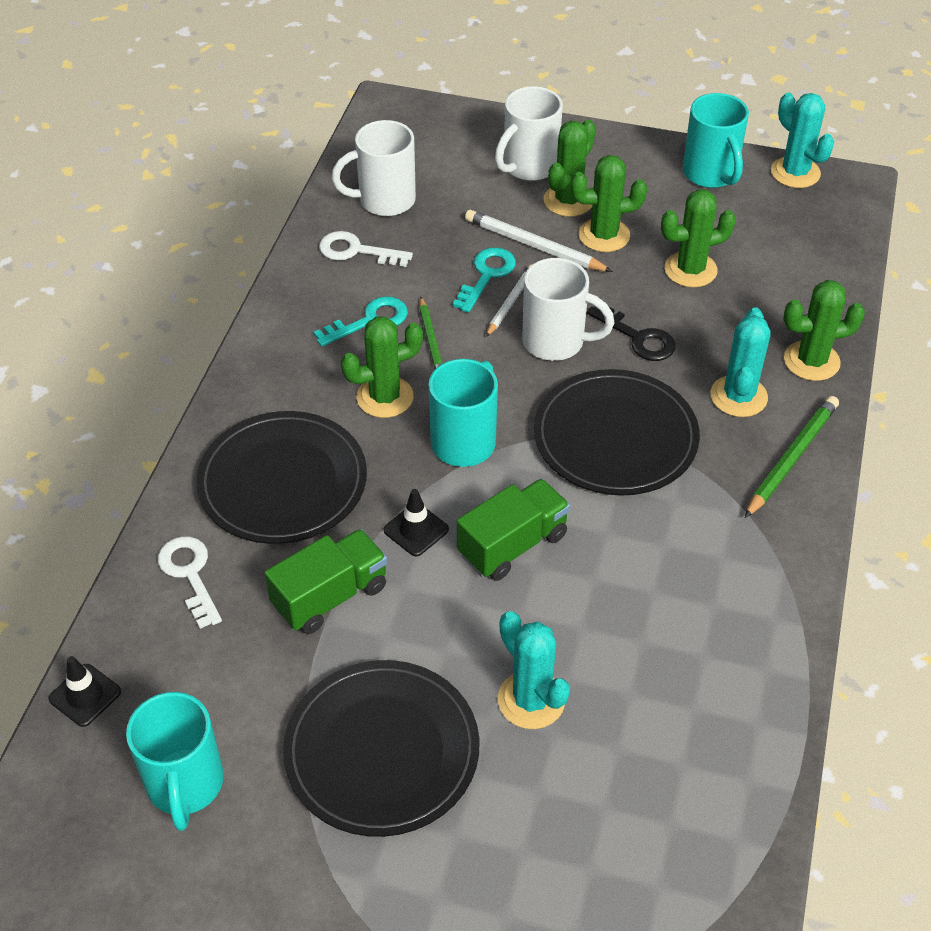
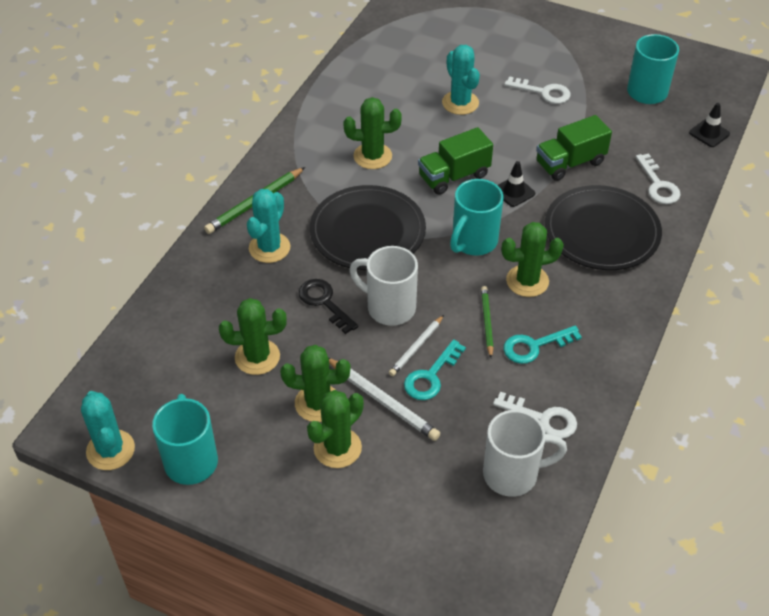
camera: 170 degrees left, 0 degrees up
black plate [283,660,479,837] -> white key [504,76,571,104]
white mug [495,86,563,181] -> none
green cactus [783,280,865,381] -> green cactus moved to [344,97,402,169]

